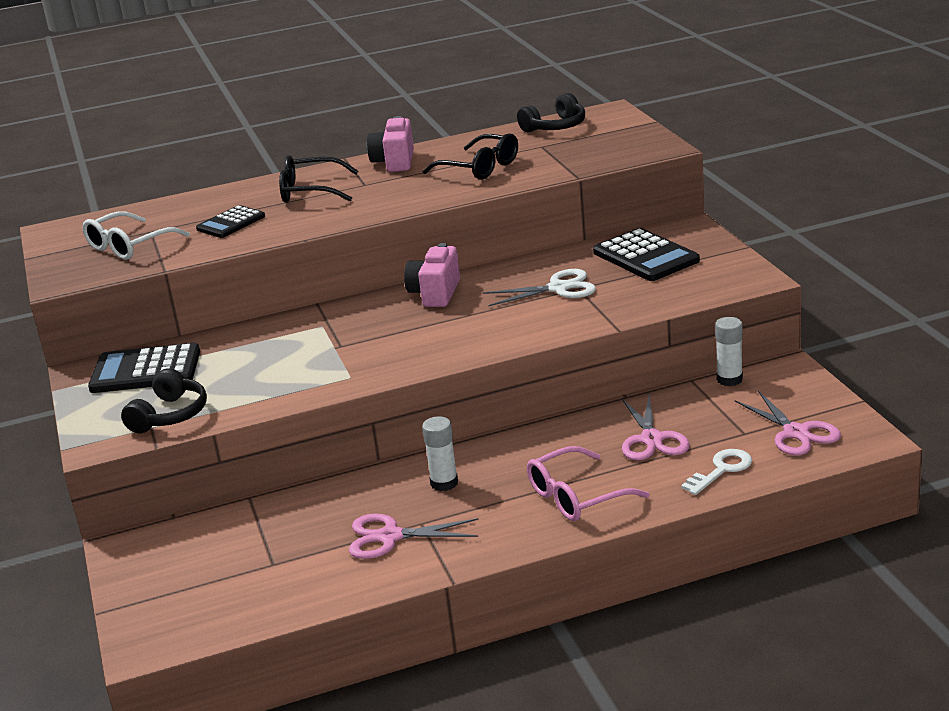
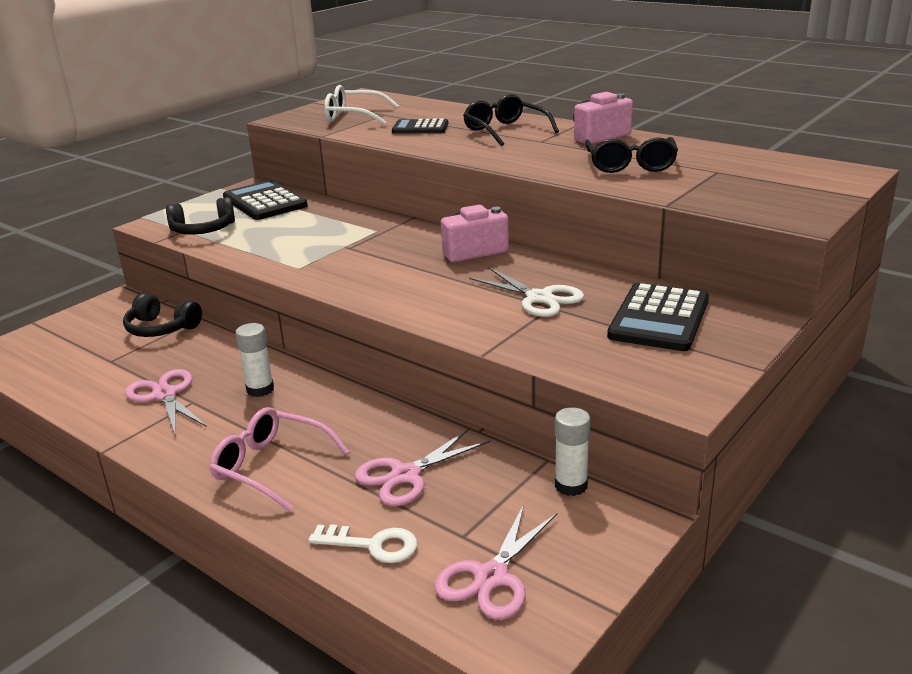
camera: 55 degrees right, 0 degrees up
black headphones [517,93,585,133] -> black headphones moved to [123,293,202,337]

